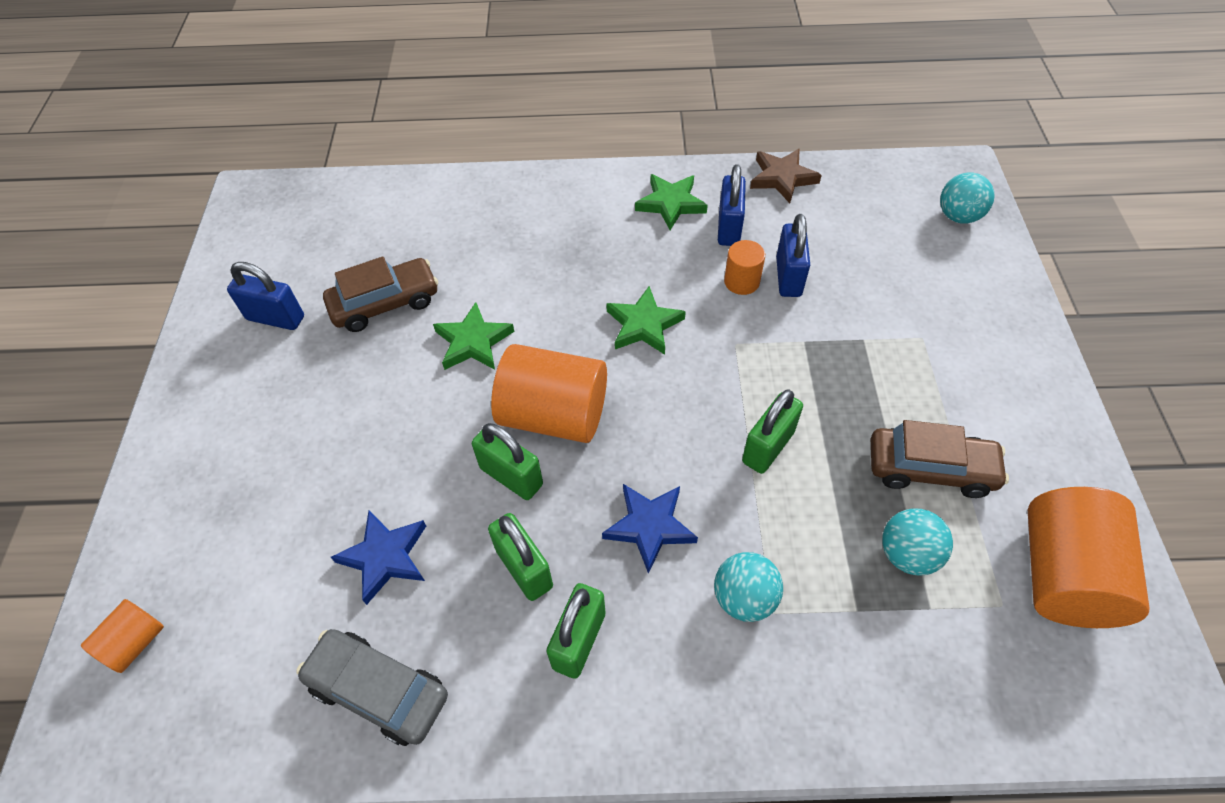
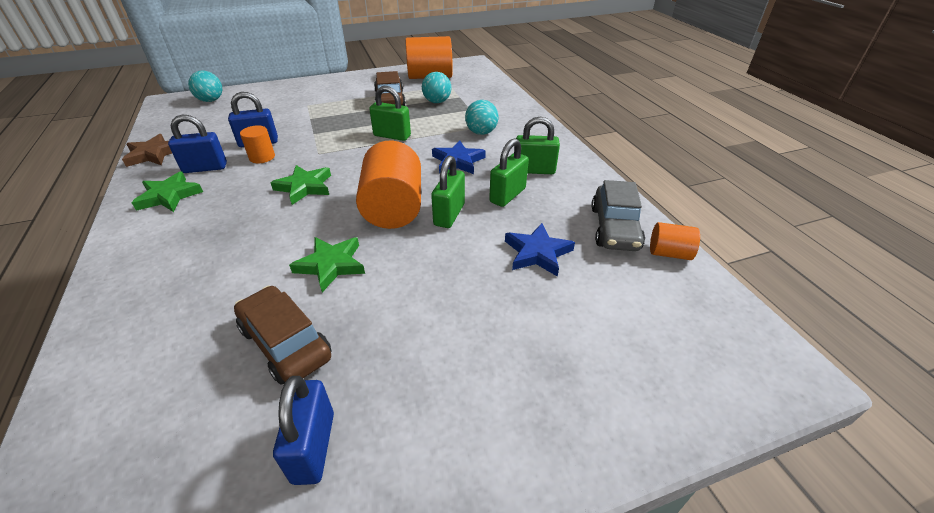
camera: 110 degrees left, 15 degrees down
orange cylinder [81,599,164,673] -> orange cylinder moved to [650,222,700,260]

